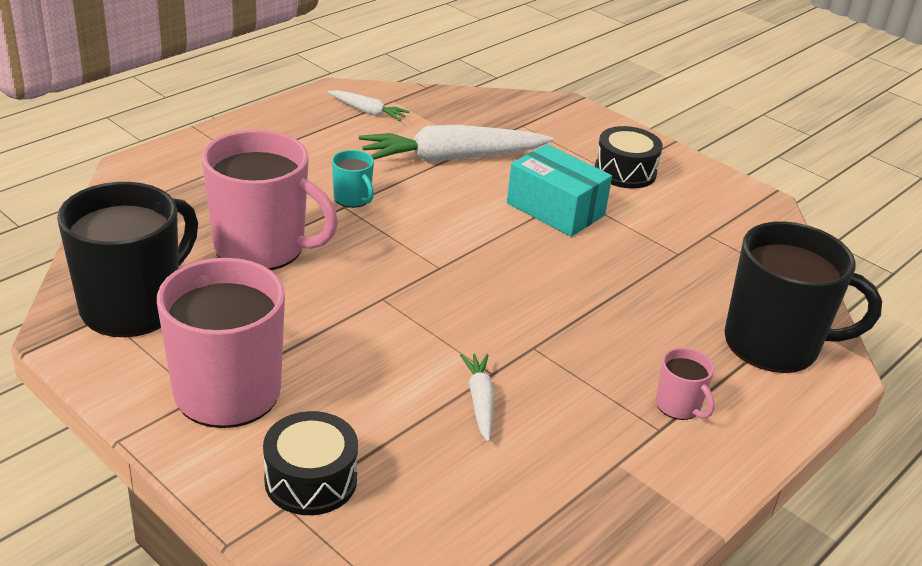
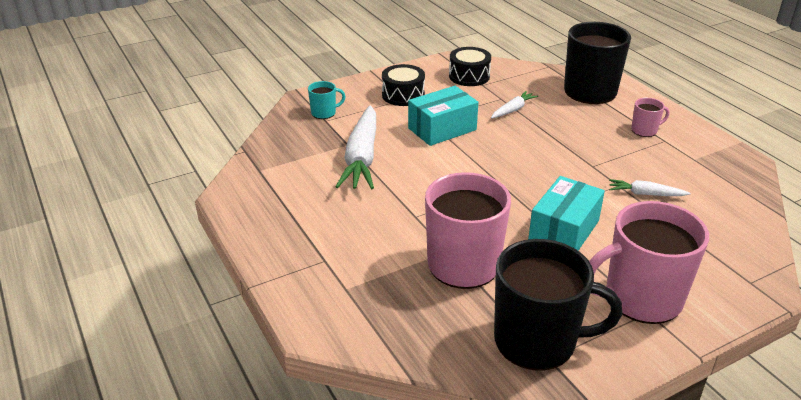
camera: 70 degrees left, 0 degrees up
black mug [57,182,198,337] -> black mug turned 135 degrees clockwise [494,239,622,370]
black drum [263,411,358,515] -> black drum moved to [449,47,491,86]
white carrot [328,90,410,121] -> white carrot moved to [491,91,538,118]
turquoise mug [332,150,374,208] -> turquoise mug moved to [308,81,346,119]
none -> turquoise box [528,176,605,251]

